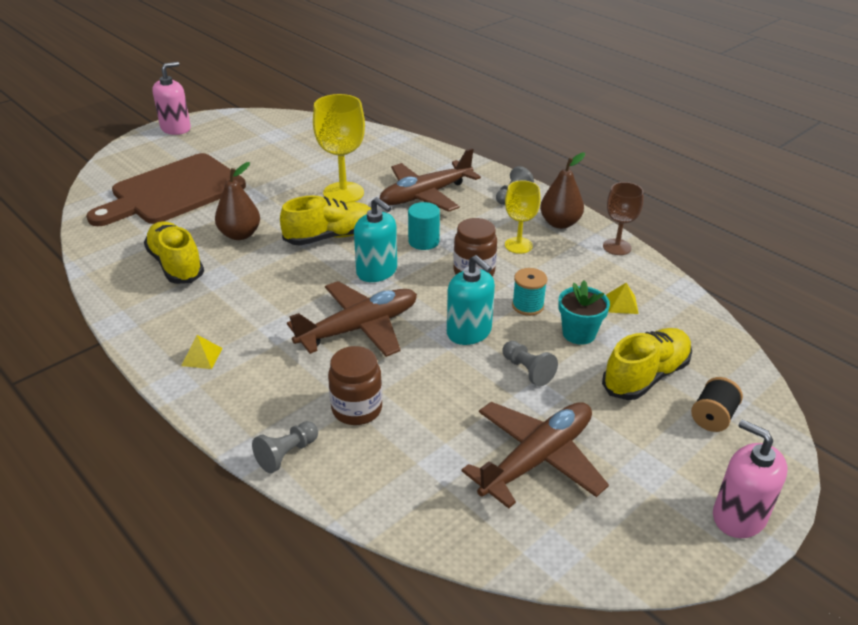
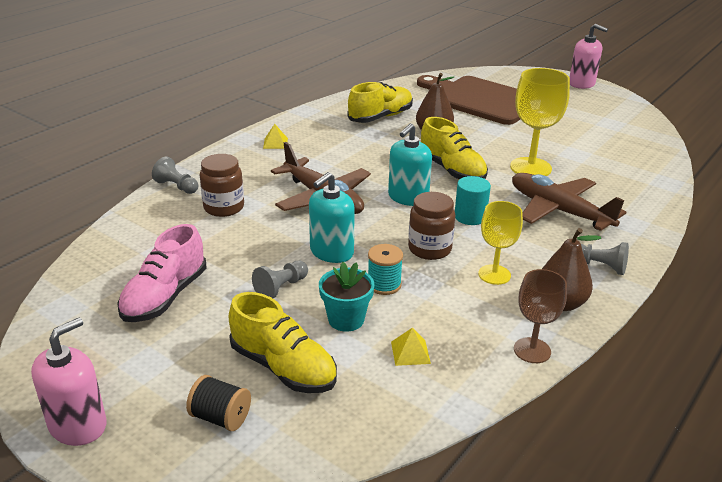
camera: 80 degrees right, 5 degrees down
brown plane [462,402,609,509] -> pink shoe [117,224,206,322]

